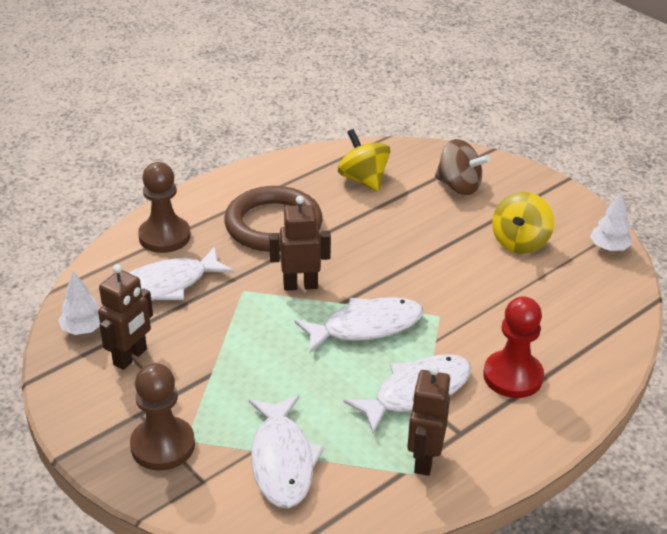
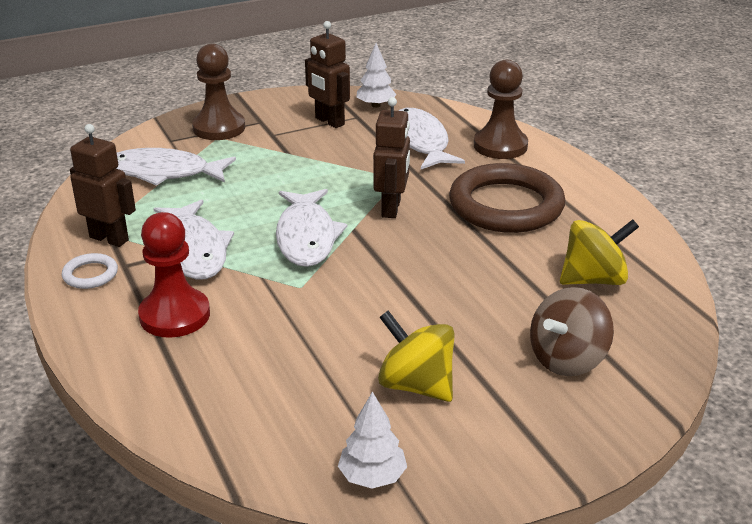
camera: 105 degrees right, 5 degrees down
none -> white ring [62,253,118,289]

